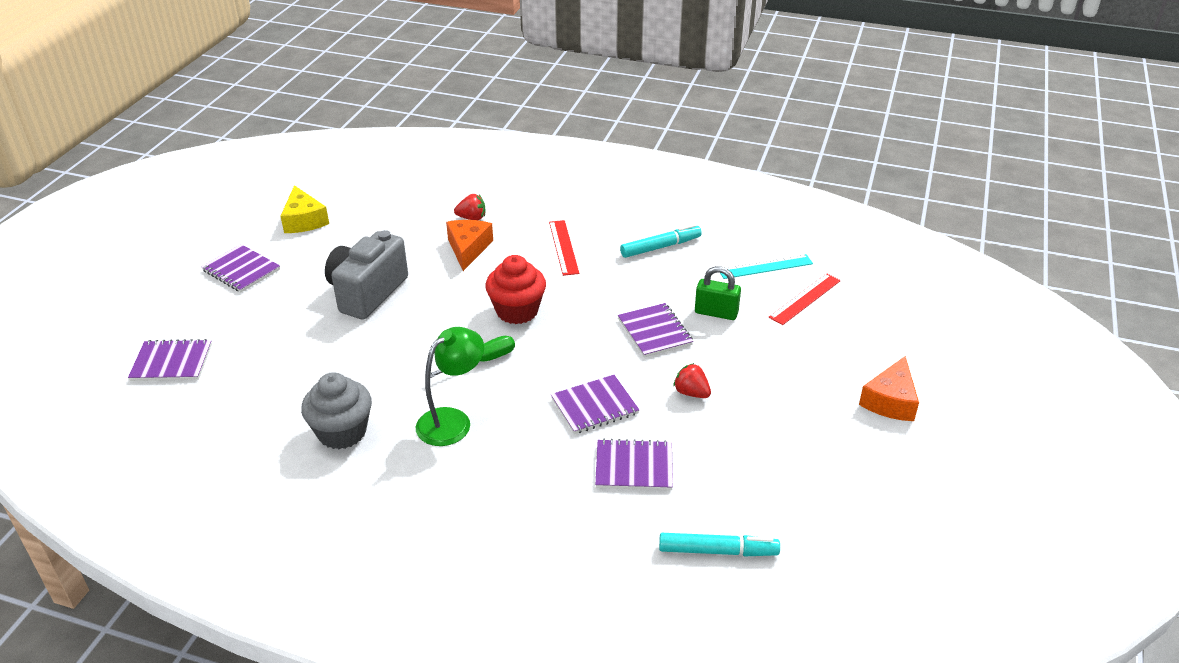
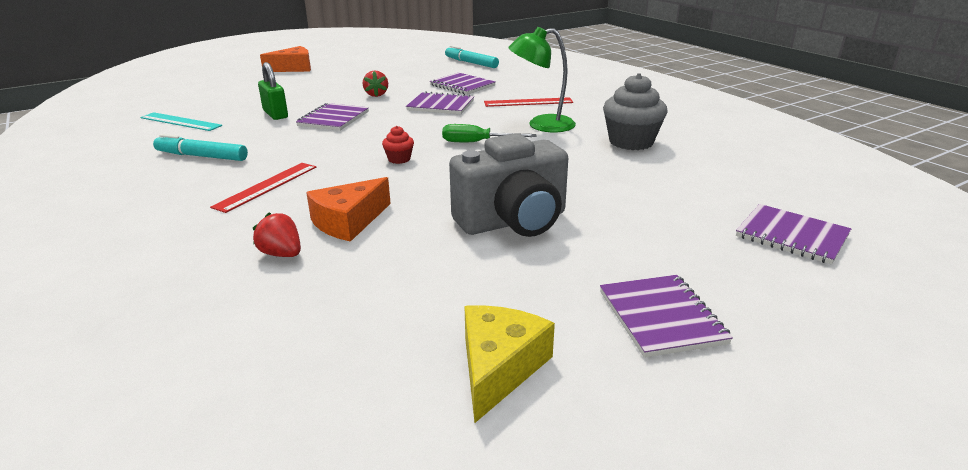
camera: 140 degrees left, 10 degrees down
red cupcake [486,255,546,324] -> red cupcake [382,126,414,164], size x0.48
red ruler [769,273,841,325] -> red ruler moved to [484,97,573,107]

